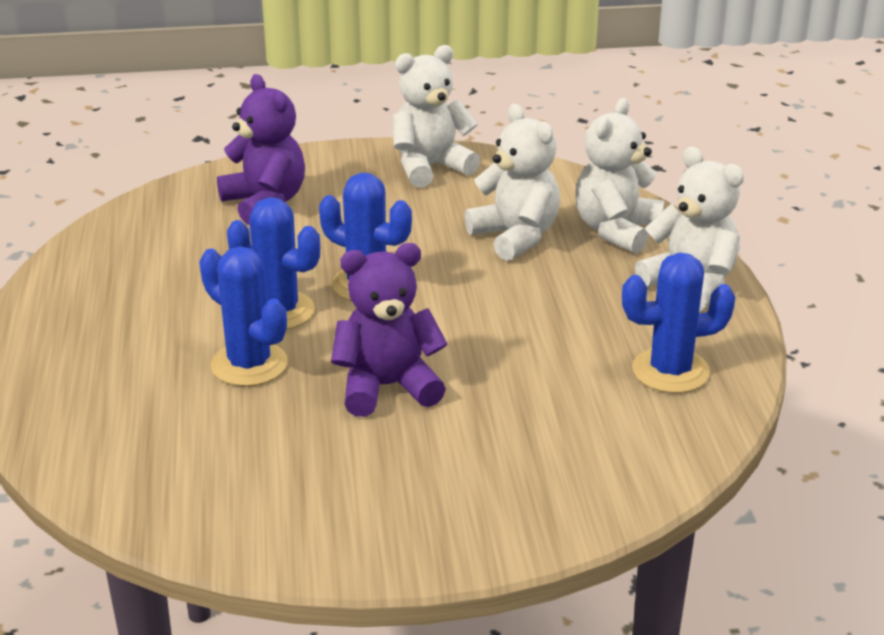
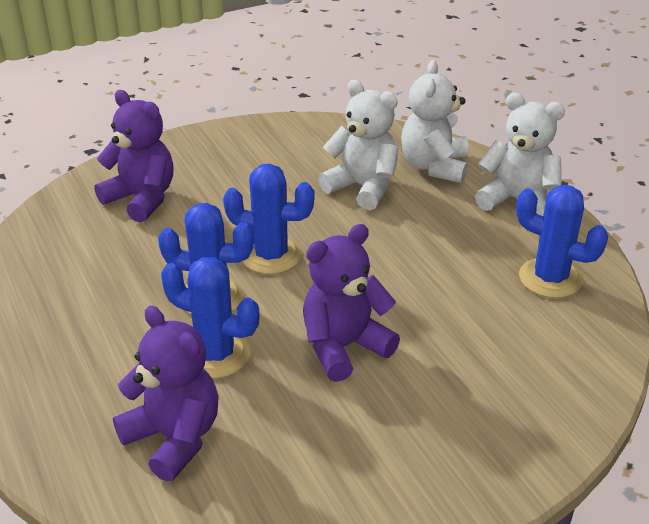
camera: 20 degrees left, 5 degrees up
white teddy bear [392,45,480,188] -> none
blue cactus [622,253,736,393] -> blue cactus turned 60 degrees clockwise [516,185,608,298]
none -> purple teddy bear [113,306,219,482]

